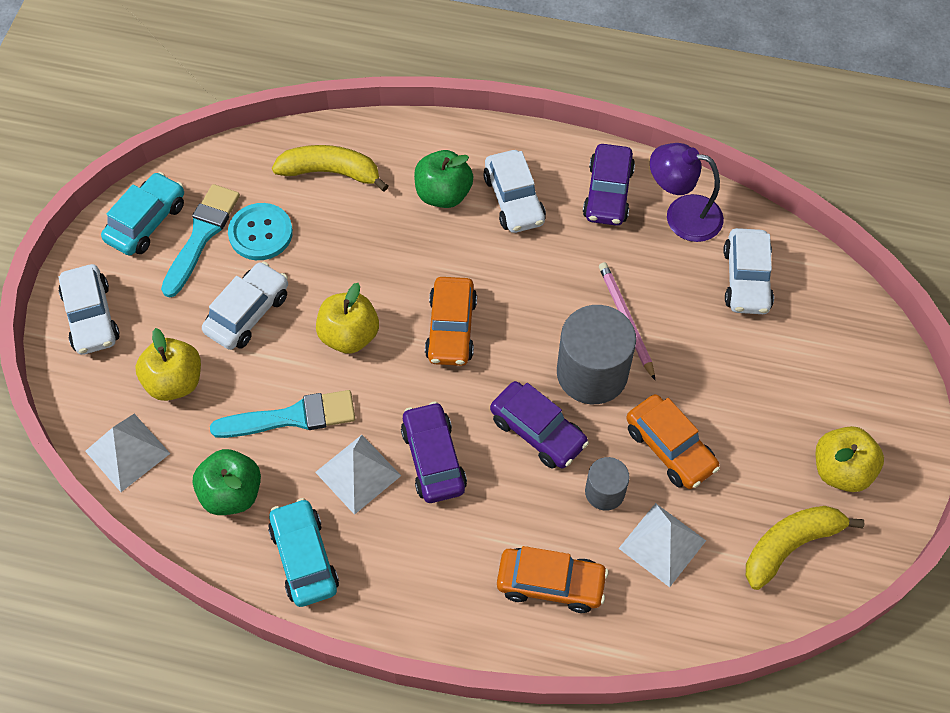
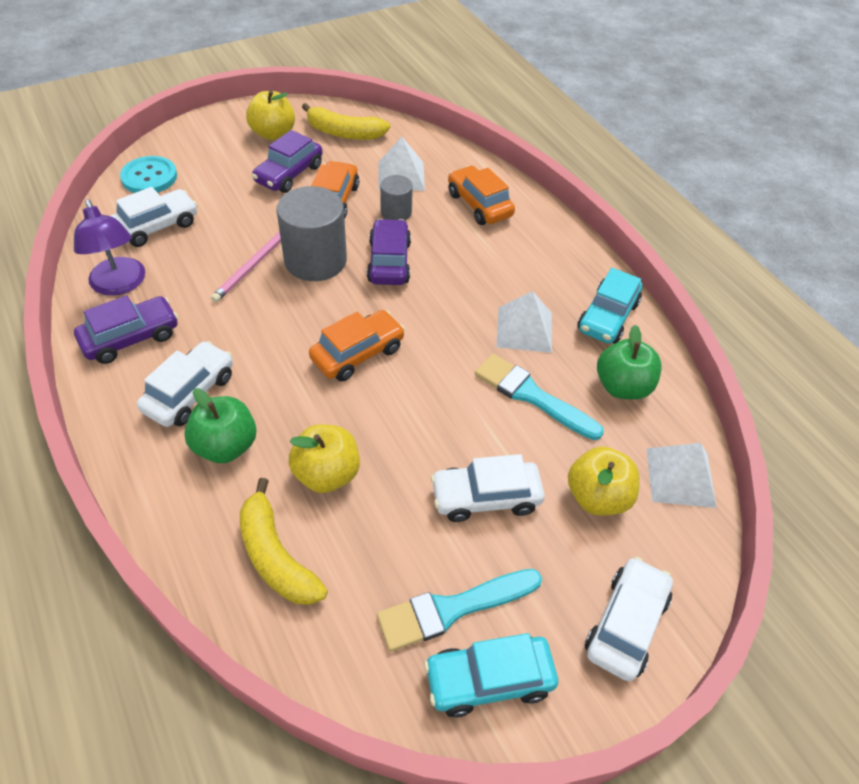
camera: 135 degrees left, 10 degrees down
turquoise button [228,203,293,260] -> turquoise button moved to [120,156,177,193]
yellow apple [316,283,379,354] -> yellow apple moved to [288,424,360,493]
purple car [401,401,467,503] -> purple car moved to [252,130,322,193]

